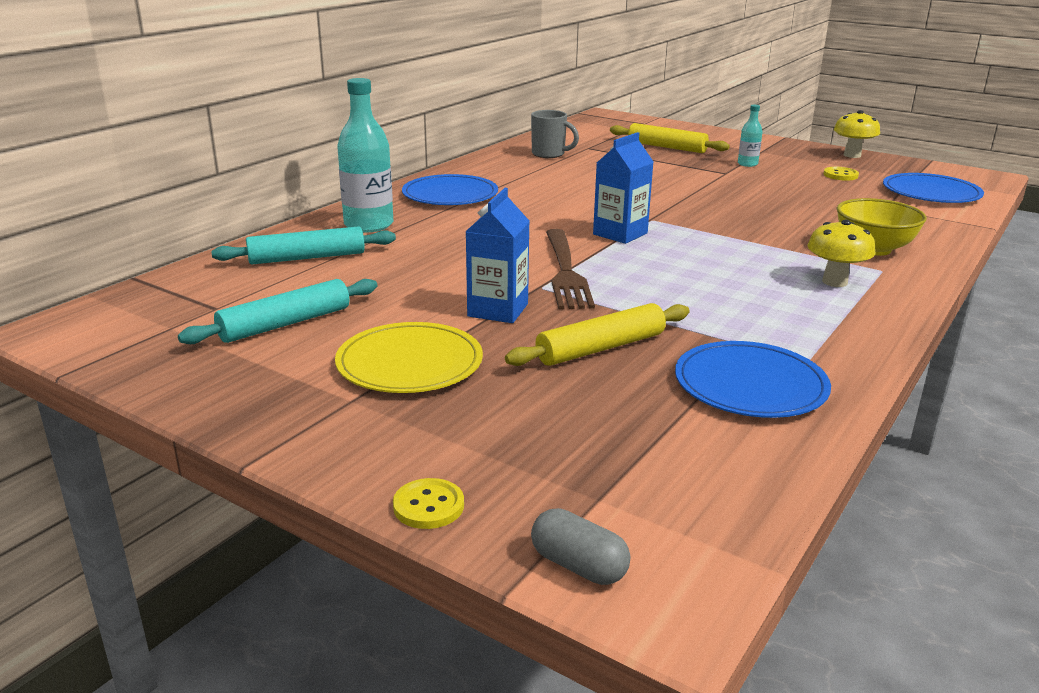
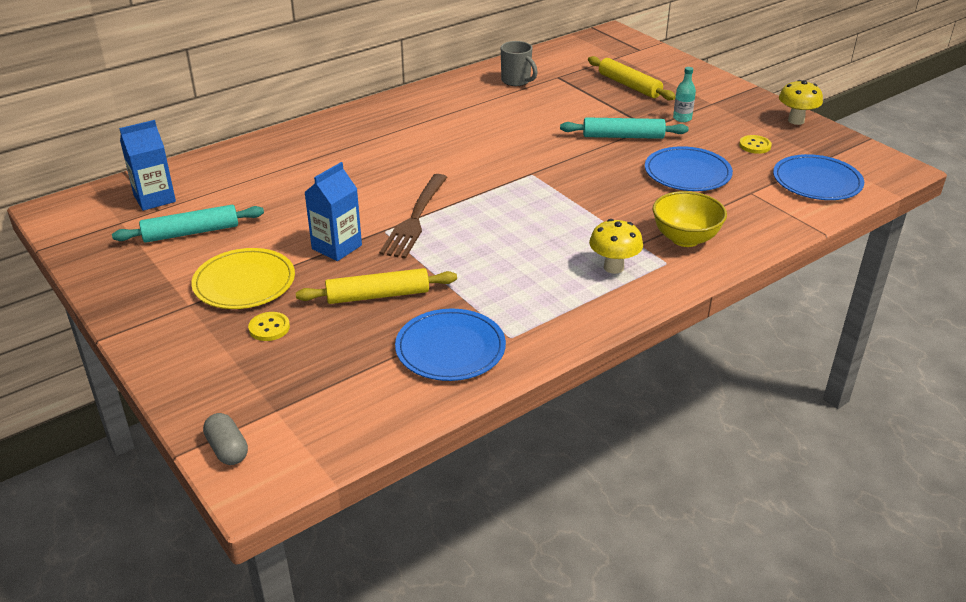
camera: 20 degrees right, 10 degrees up
turquoise rolling pin [211,226,396,264] -> turquoise rolling pin moved to [560,117,689,139]
turquoise bottle [337,78,393,232] -> none
yellow button [393,478,464,529] -> yellow button moved to [248,312,290,341]
blue plate [402,174,498,205] -> blue plate moved to [645,146,733,191]
blue carton [593,132,653,244] -> blue carton moved to [119,120,176,211]

